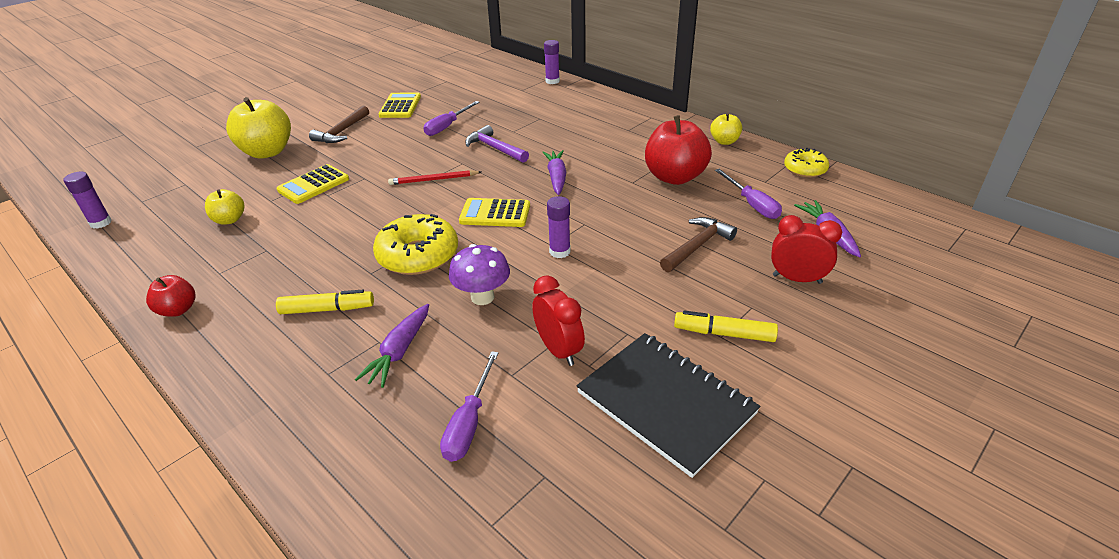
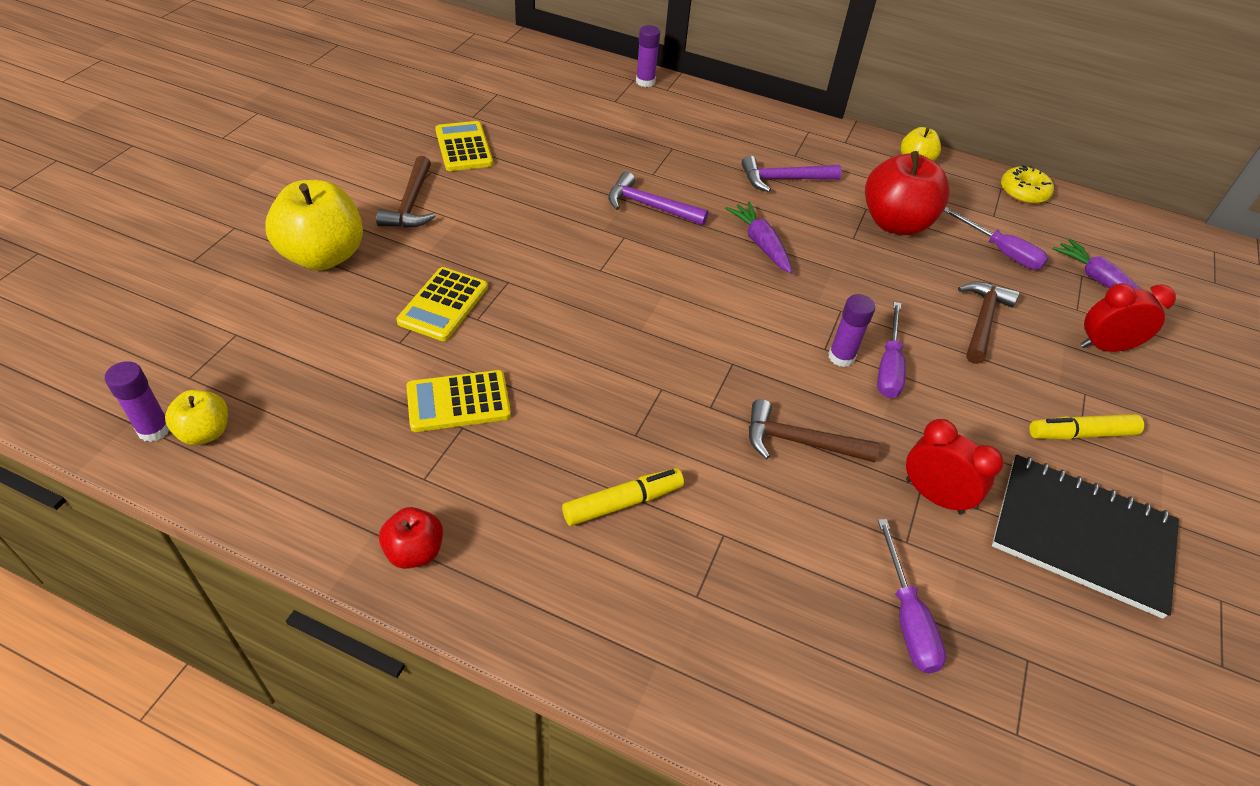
camera: 25 degrees left, 10 degrees up
yellow apple [205,189,244,225] -> yellow apple moved to [165,390,228,445]
purple carrot [355,304,429,388] -> none
yellow donut [373,214,458,275] -> none
red pencil [388,170,481,185] -> none
purple screwdriver [424,101,479,136] -> purple screwdriver moved to [877,302,906,398]
purple mushroom [449,244,510,305] -> brown hammer [749,399,880,463]
yellow calculator [459,198,530,227] -> yellow calculator moved to [406,370,511,432]
none -> purple hammer [741,156,842,192]

